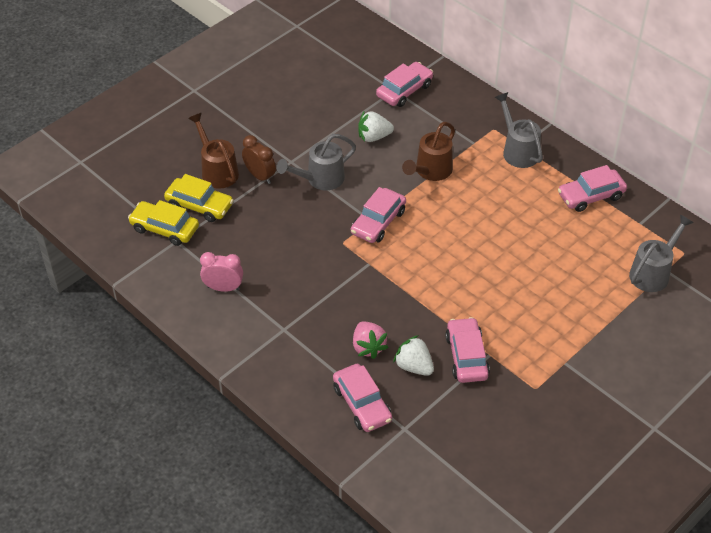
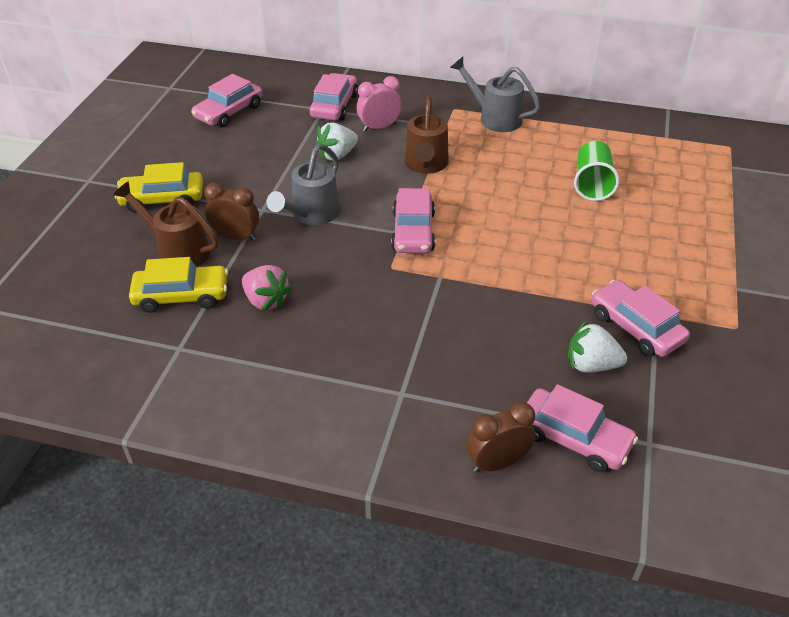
camera: 30 degrees left, 5 degrees down
yellow car [128,200,199,246] -> yellow car moved to [115,162,203,212]
pink clock [200,252,243,292] -> pink clock moved to [357,76,402,132]
pink strawberry [353,321,388,359] -> pink strawberry moved to [242,265,293,311]
pink car [558,165,627,212] -> pink car moved to [191,74,262,128]
grey watering can [629,214,694,292] -> none
none -> brown clock [466,402,535,472]
none -> green cup [574,141,620,201]

